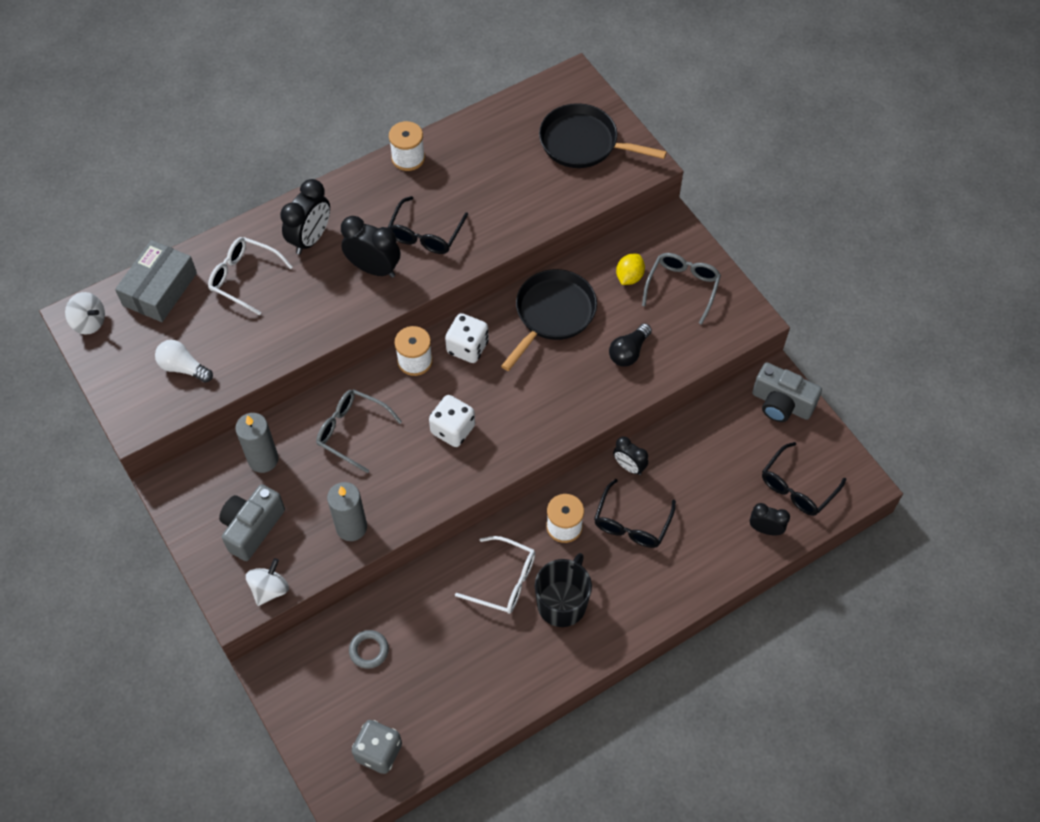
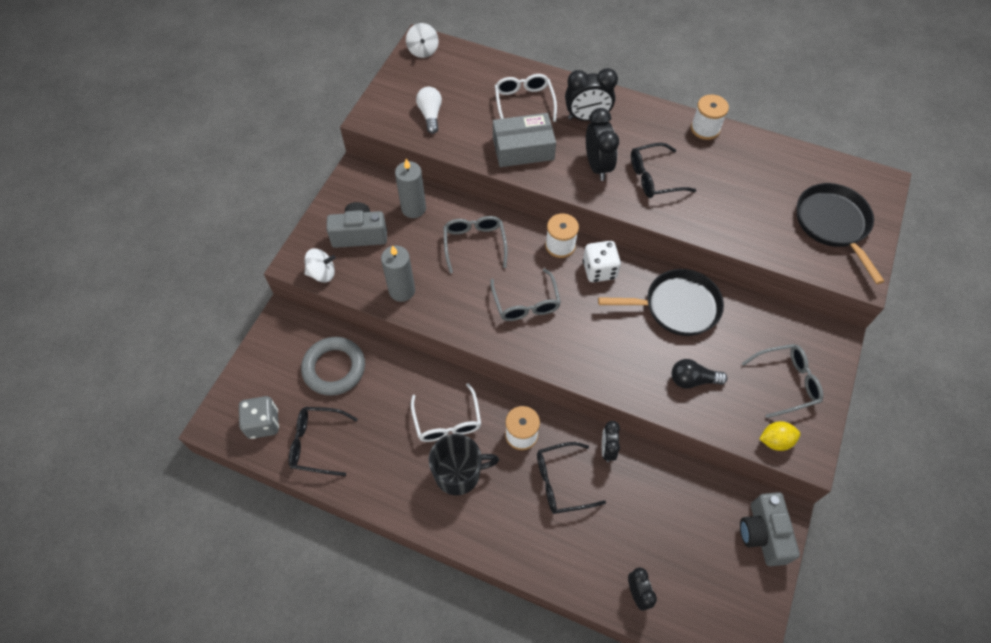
camera: 55 degrees right, 0 degrees up
grey box [115,240,197,322] -> grey box moved to [493,113,556,167]
grey ring [349,630,389,669] -> grey ring [301,337,365,396], size x1.92
white dice [429,395,475,447] -> grey glasses [490,269,561,321]
yellow lemon [616,254,645,285] -> yellow lemon moved to [760,421,800,451]
black glasses [762,442,846,516] -> black glasses moved to [289,407,358,476]

